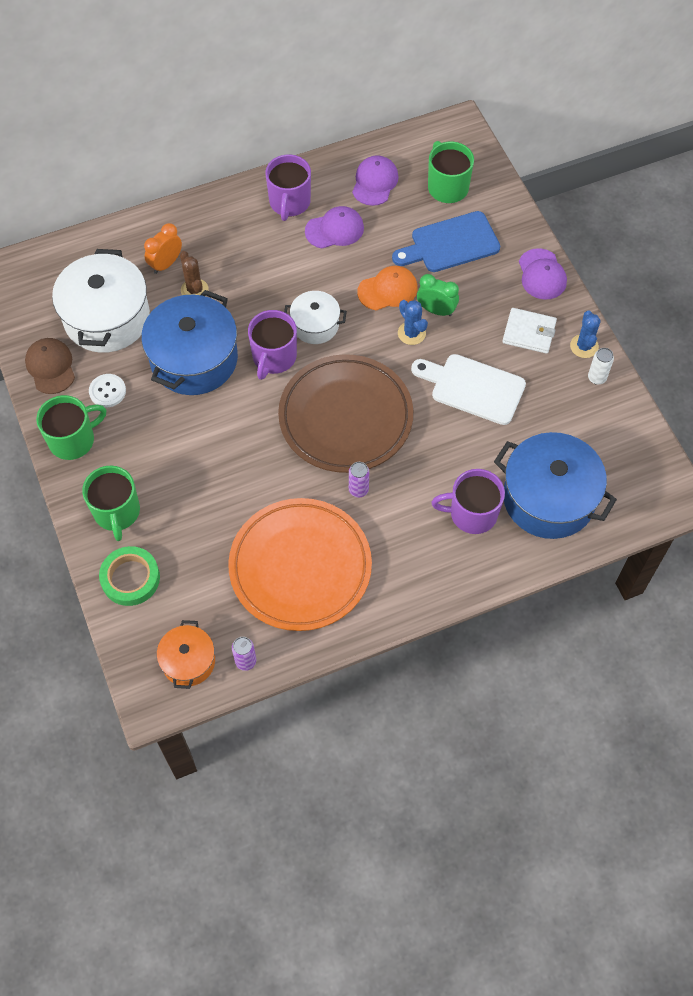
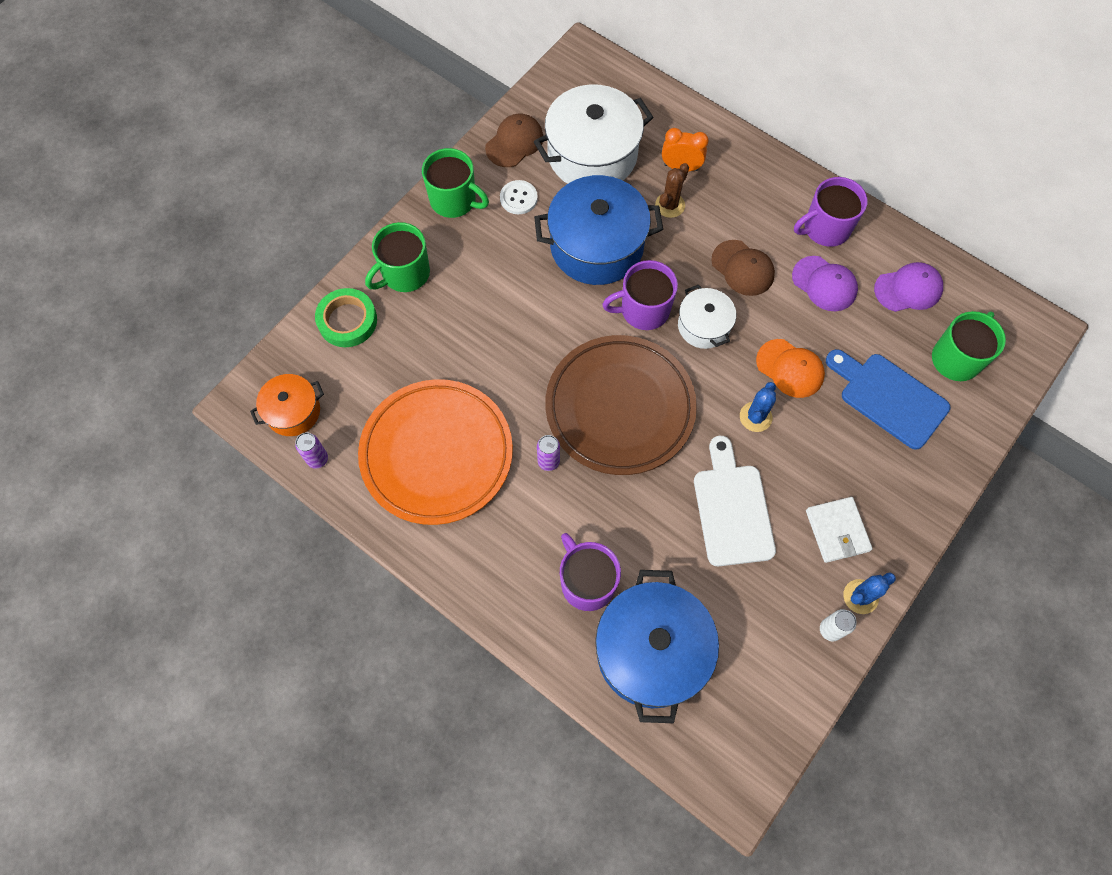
camera: 60 degrees right, 5 degrees up
green clock [417,274,459,316] -> none
purple cap [519,248,567,300] -> none
none -> brown cap [711,240,775,296]

